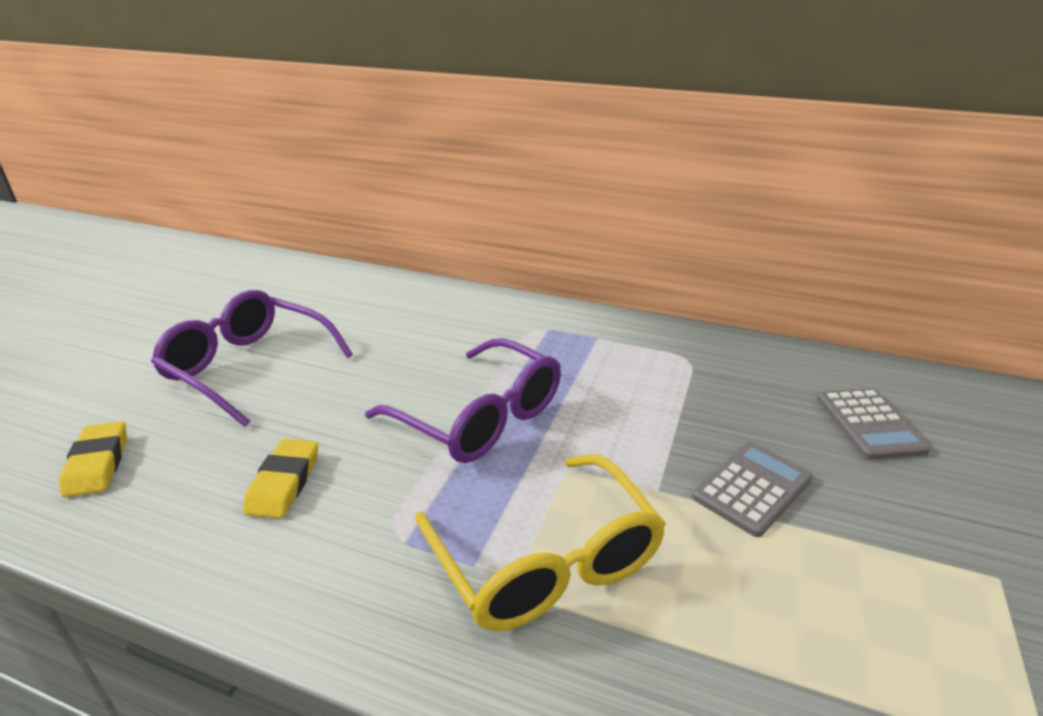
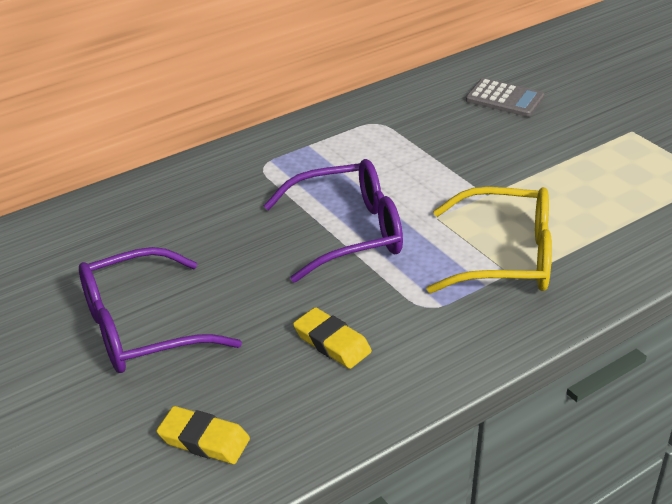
camera: 55 degrees left, 5 degrees up
grey calculator [692,442,813,537] -> none

